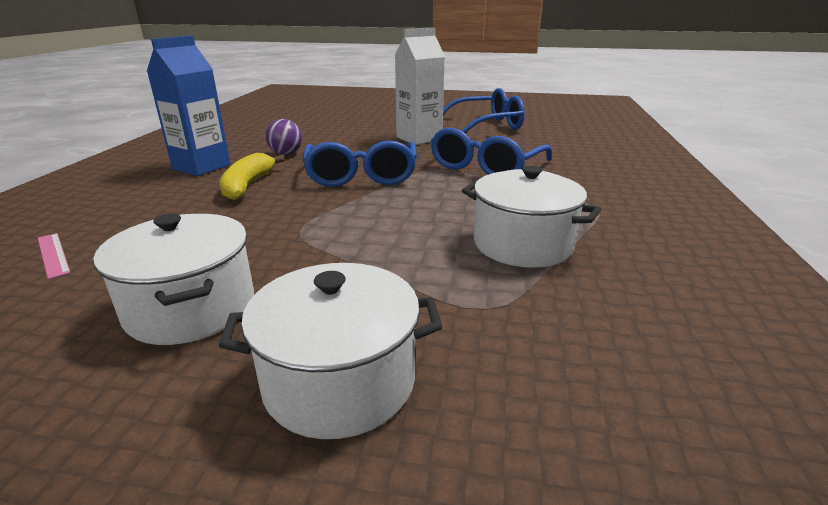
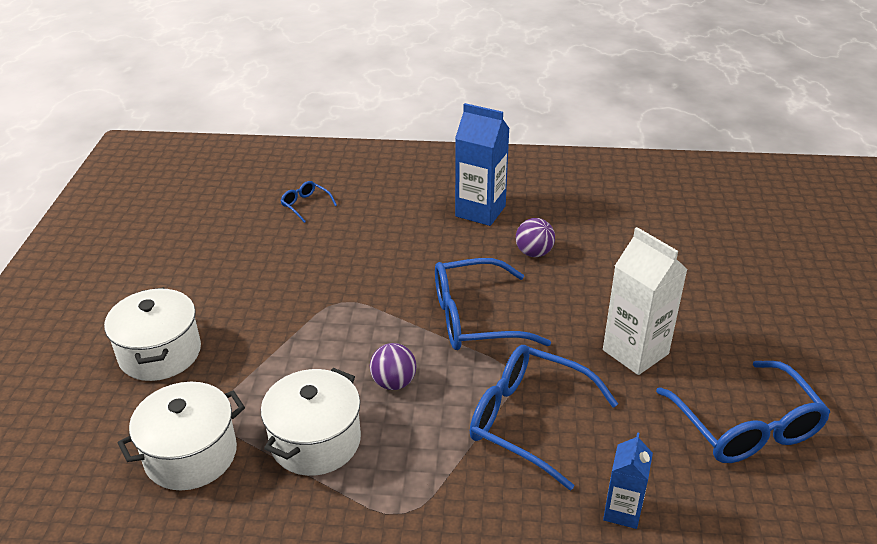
camera: 85 degrees right, 10 degrees up
pink ruler [38,233,71,279] -> blue glasses [281,181,337,223]
white pot [93,213,254,345] -> white pot moved to [118,382,245,490]
yellow banana [220,153,285,200] -> none
none -> purple ball [370,343,417,390]
none -> blue carton [603,432,653,529]

